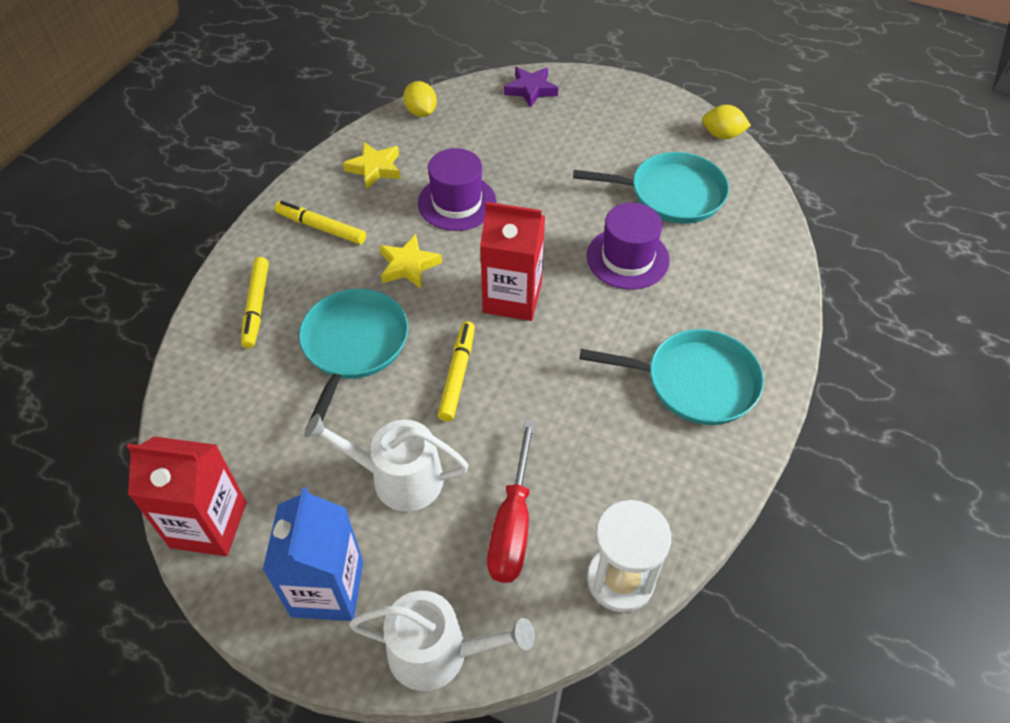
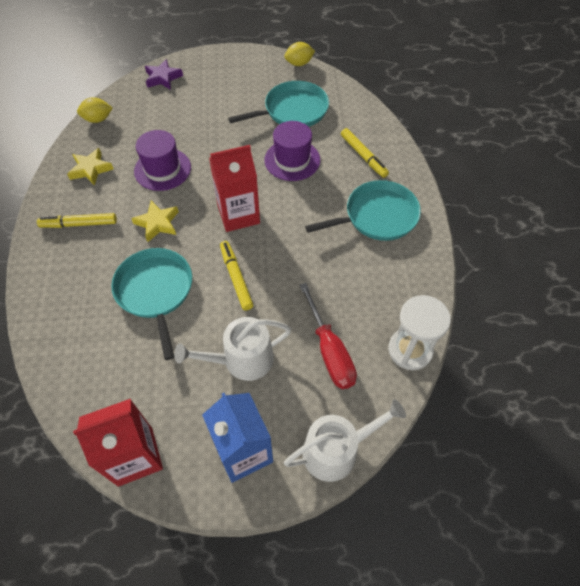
camera: 30 degrees left, 5 degrees up
yellow marker [241,257,269,348] -> yellow marker moved to [341,128,389,178]
yellow lemon [403,81,437,117] -> yellow lemon turned 45 degrees counterclockwise [77,97,112,123]

